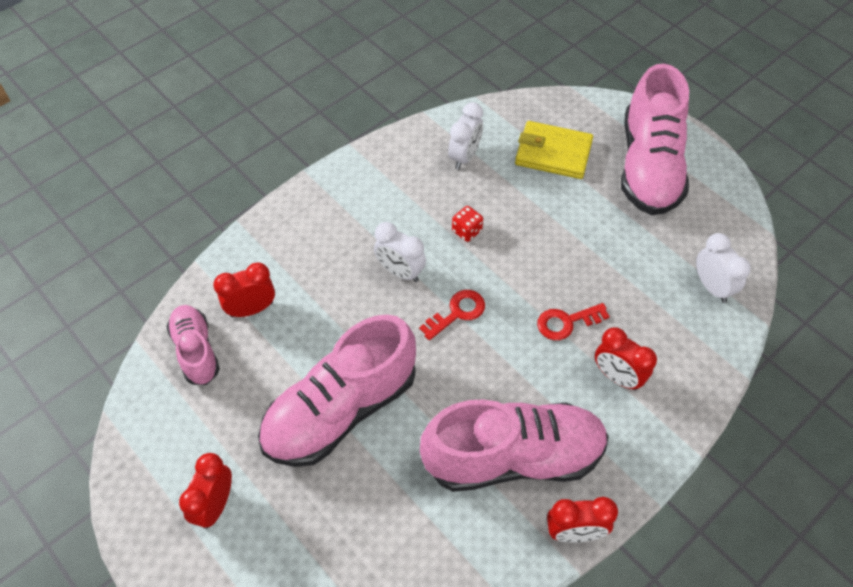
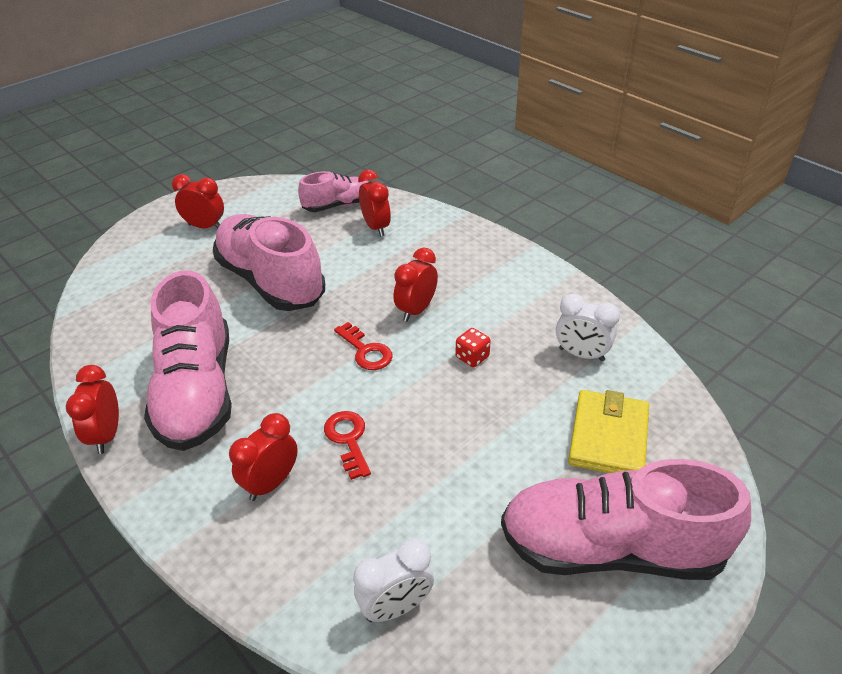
camera: 90 degrees right, 15 degrees down
white clock [374,222,426,282] -> red clock [394,247,438,322]

